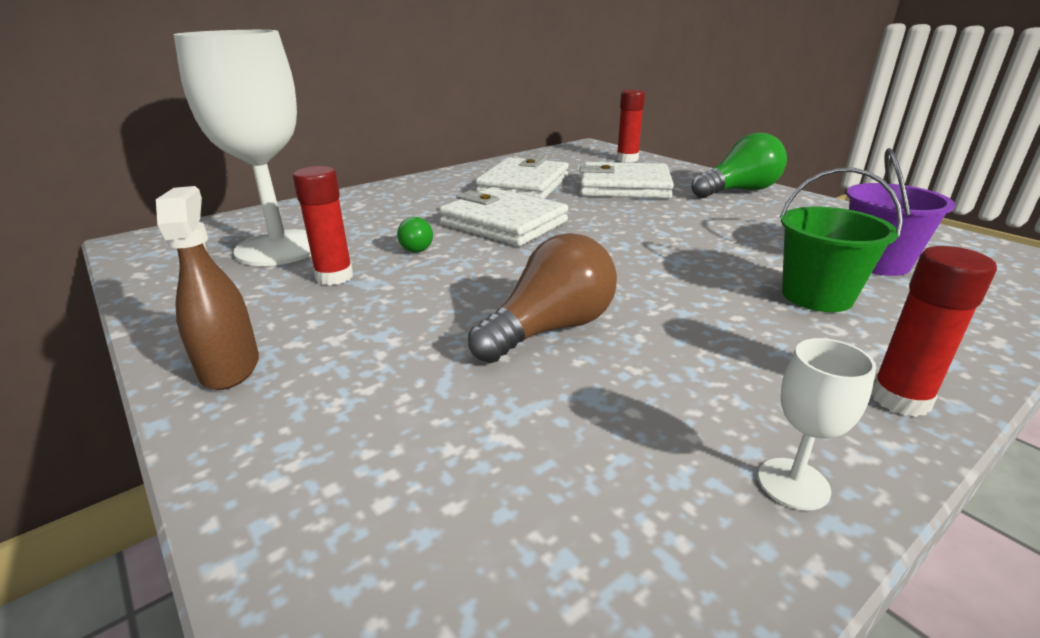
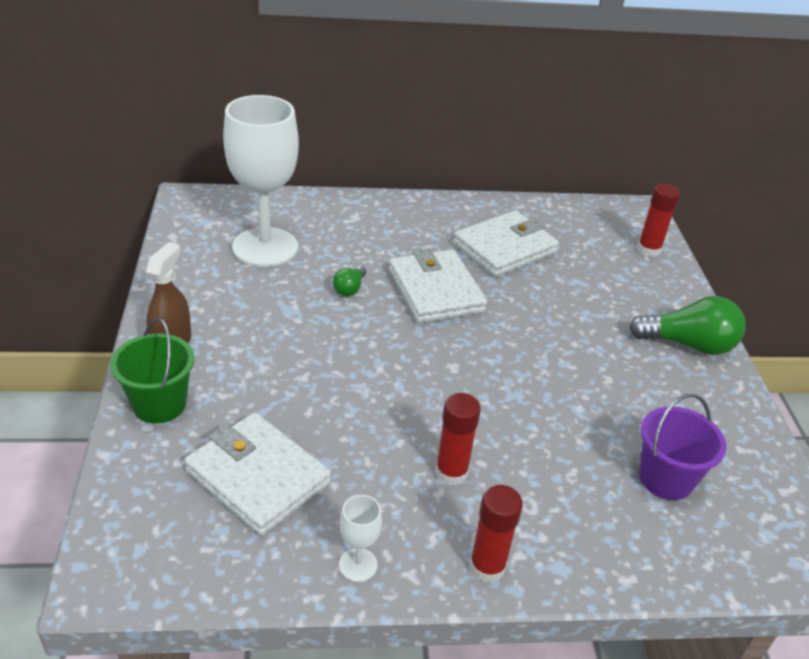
camera: 30 degrees right, 10 degrees up
red glue stick [293,166,353,285] -> red glue stick moved to [435,393,481,485]
brown light bulb [468,233,617,363] -> none
white wallet [579,162,674,199] -> white wallet moved to [184,412,331,536]
green bucket [779,168,903,312] -> green bucket moved to [110,318,195,423]

